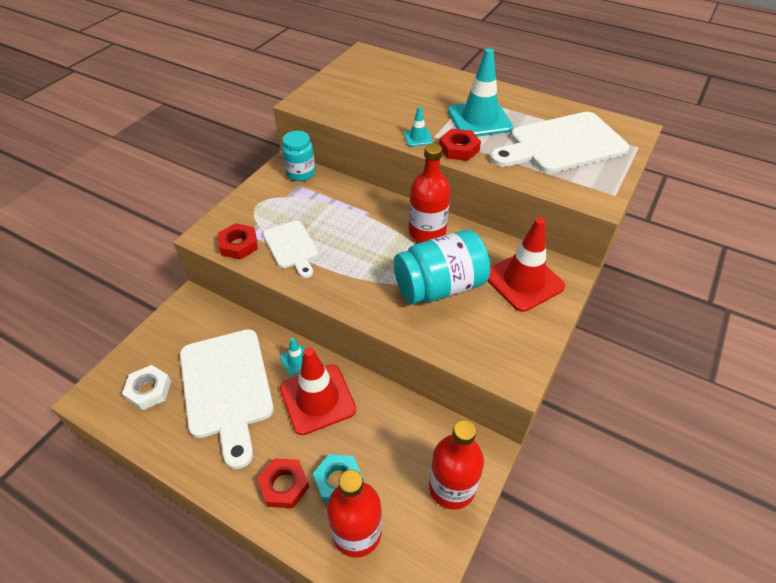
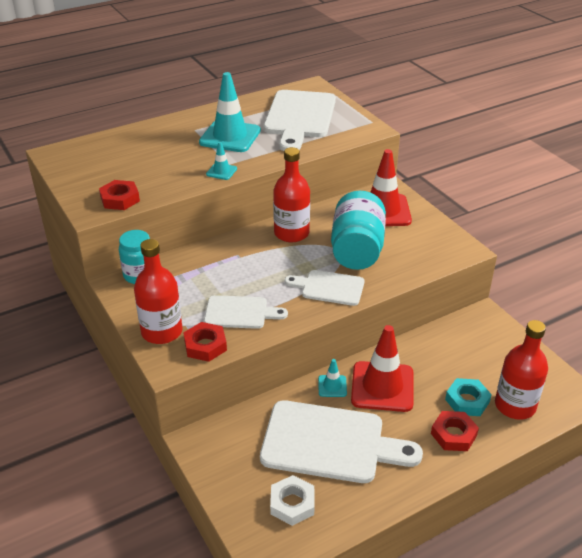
camera: 60 degrees left, 10 degrees down
red bottle [429,420,484,510] -> red bottle moved to [134,239,183,344]
red nut [439,129,481,161] -> red nut moved to [99,180,140,210]
none -> white cutting board [285,270,364,306]

